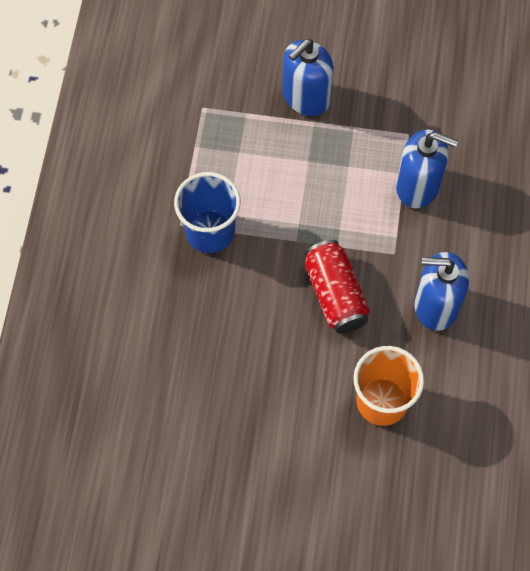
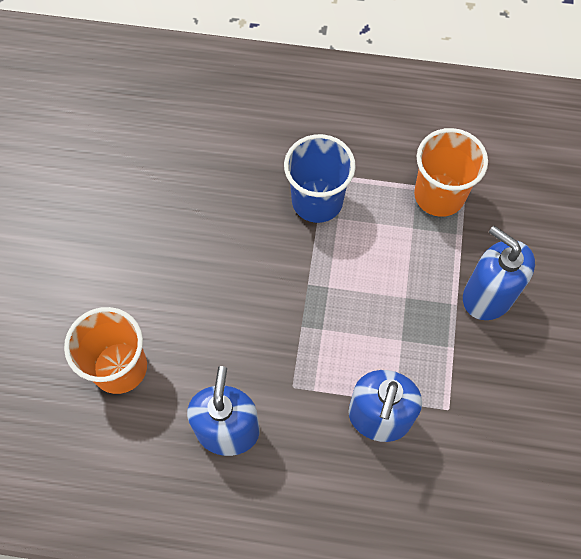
camera: 90 degrees right, 0 degrees up
red can [304,240,370,334] -> none
none -> orange cup [414,128,488,217]

